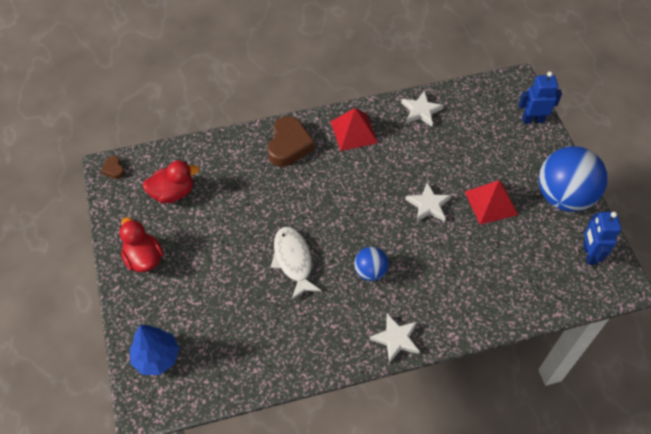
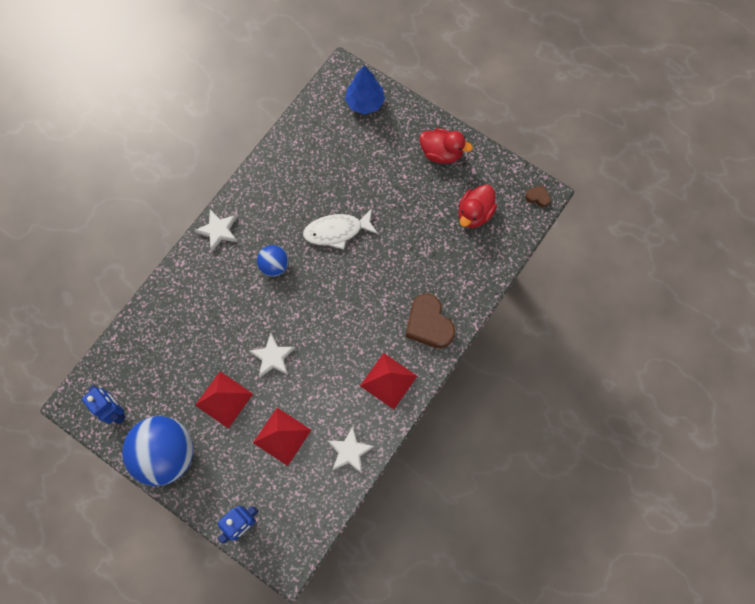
camera: 140 degrees right, 15 degrees up
white fish [271,227,322,299] -> white fish turned 135 degrees clockwise [303,209,378,250]
none -> red pyramid [253,408,311,466]

